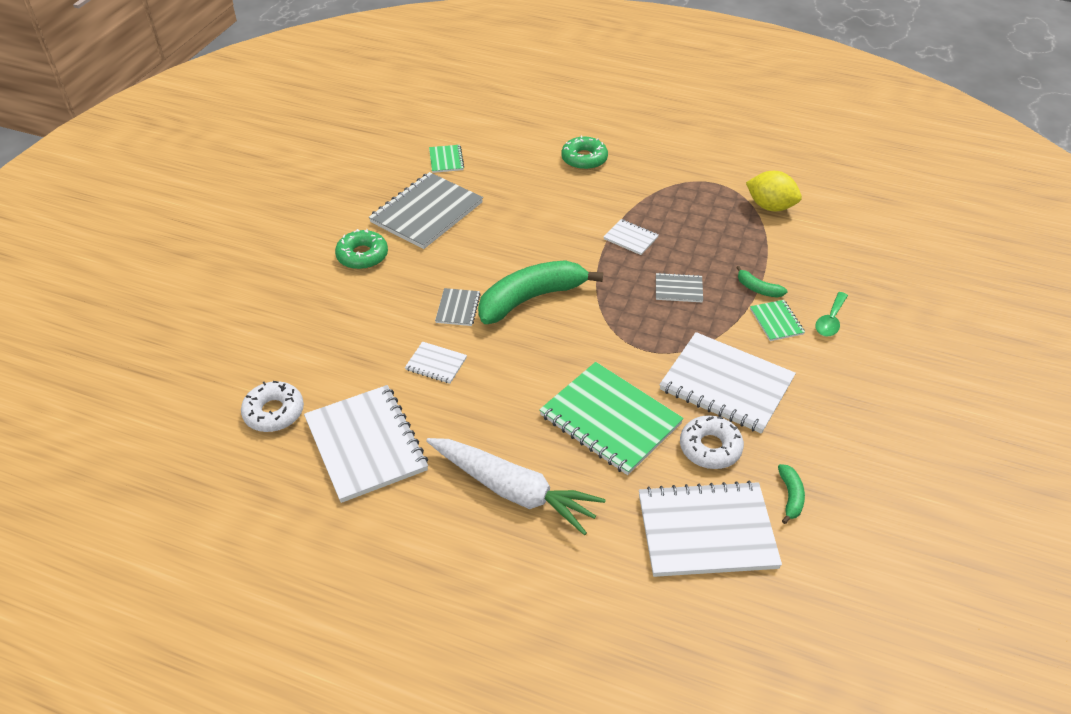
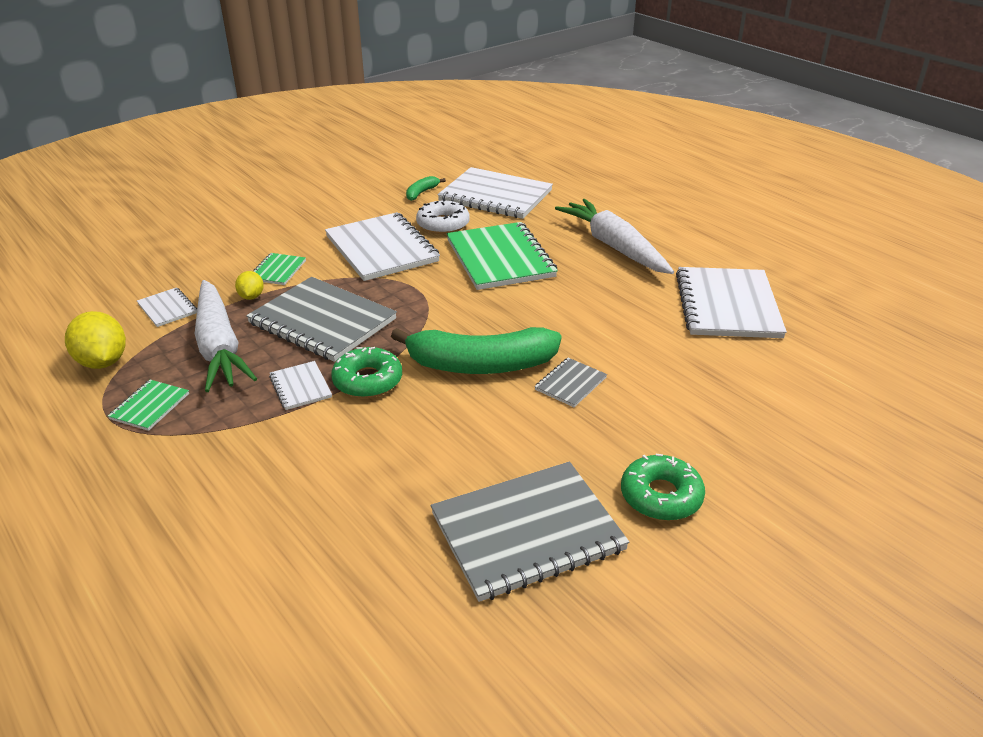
camera: 150 degrees left, 10 degrees down
white donut [241,381,304,432] -> none
white notebook [405,341,467,384] -> white notebook moved to [137,287,197,327]
green notebook [429,145,464,173] -> green notebook moved to [108,380,189,431]
green donut [561,135,608,170] -> green donut moved to [331,347,402,398]
grey notebook [656,273,703,302] -> grey notebook [246,277,397,362], size x2.15
green banana [736,266,787,298] -> yellow lemon [235,271,264,300]
green spoon [815,292,848,337] -> none
none -> white carrot [195,280,257,392]

